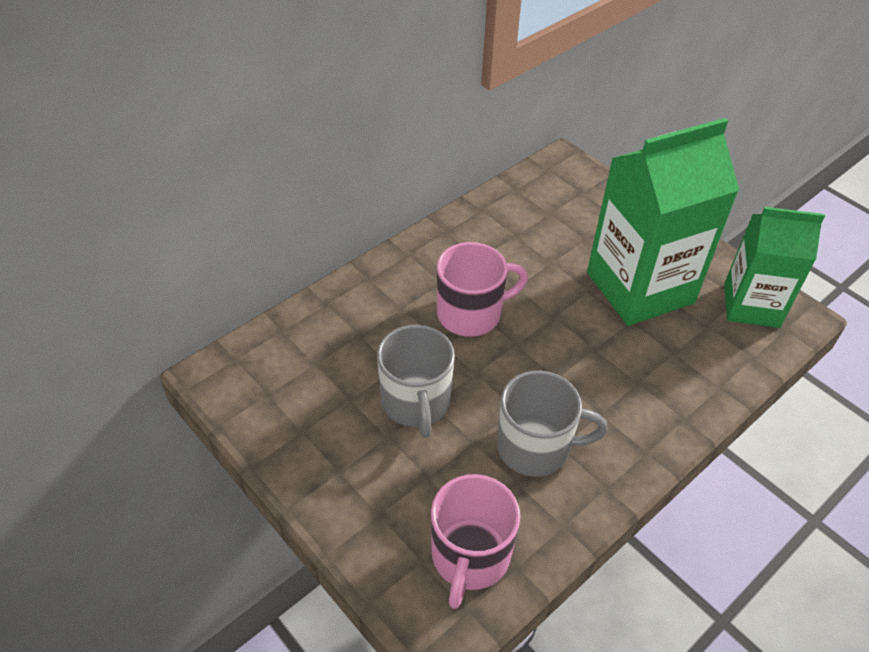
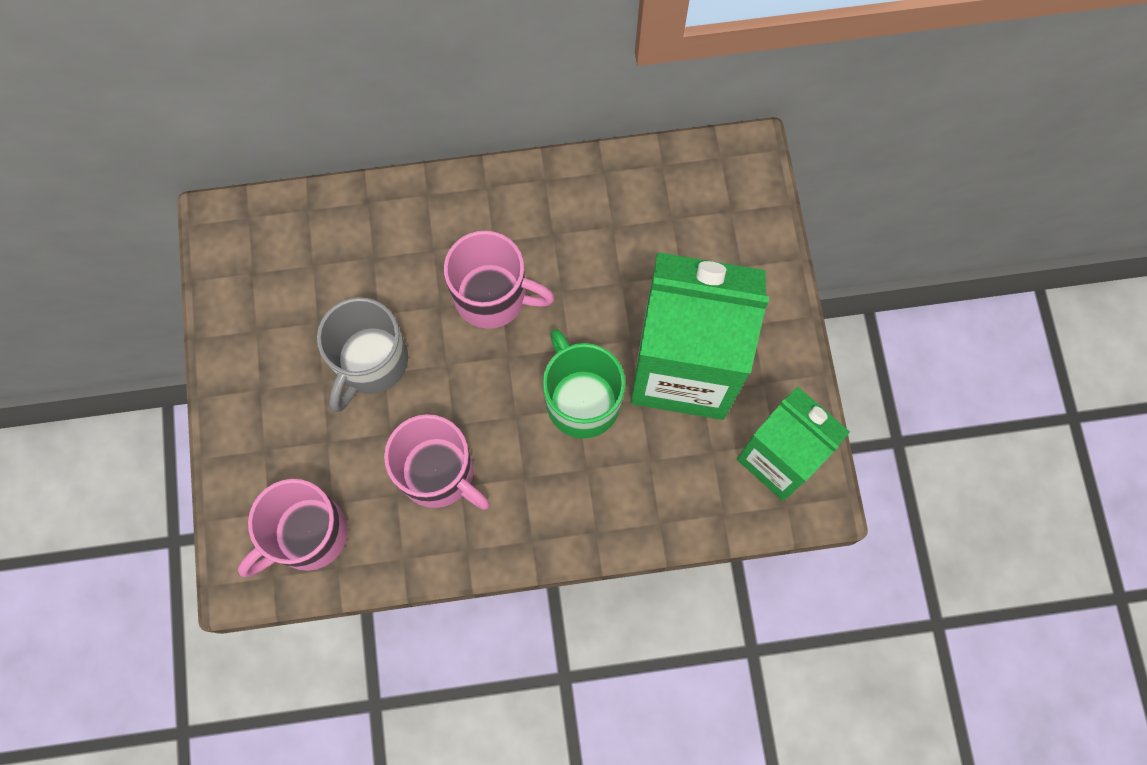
camera: 35 degrees right, 25 degrees up
grey mug [497,371,608,477] -> pink mug [384,414,490,510]
none -> green mug [543,329,626,439]

